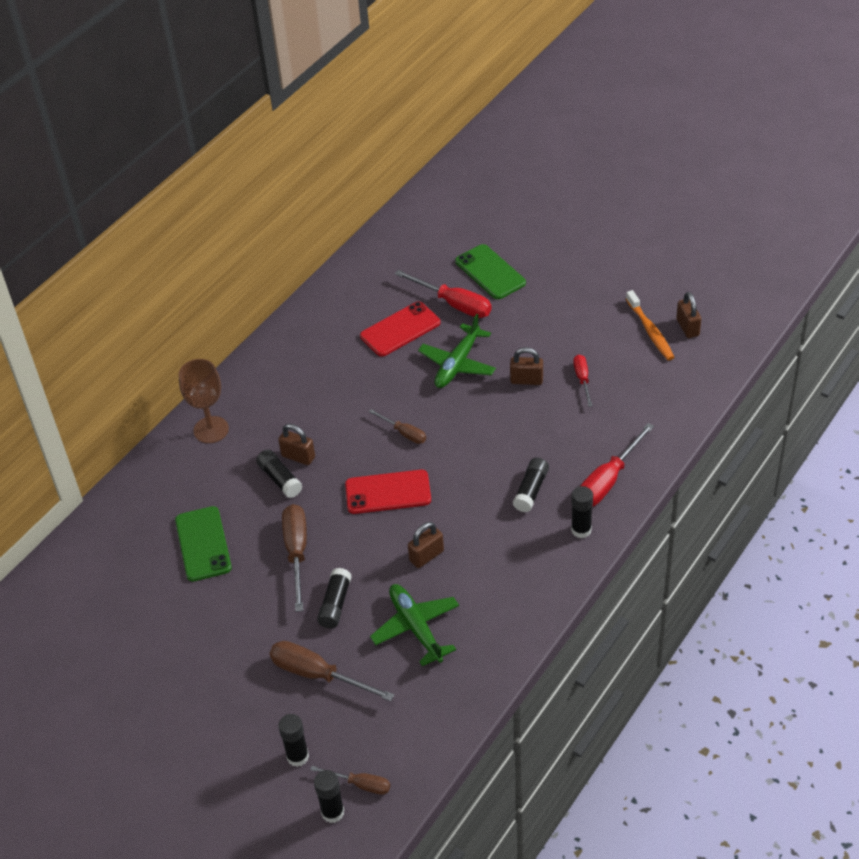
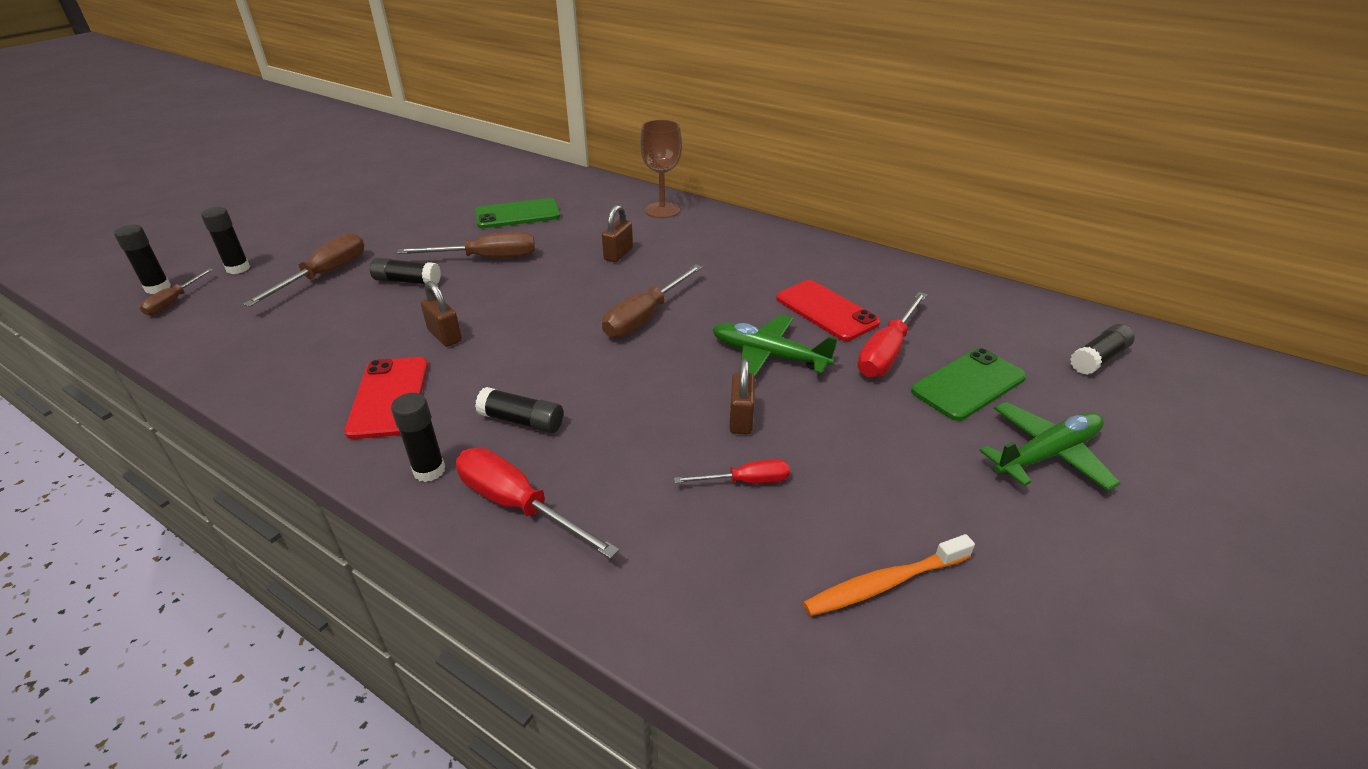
camera: 85 degrees right, 10 degrees down
black glue stick [256,450,303,498] -> black glue stick moved to [1070,324,1135,375]
red phone [345,470,431,514] -> red phone moved to [344,357,428,439]
brown screwdriver [368,409,426,444] -> brown screwdriver [602,264,703,338], size x1.72
green plane [370,584,459,666] -> green plane moved to [979,402,1120,491]
brown padlock [676,292,701,338] -> none

